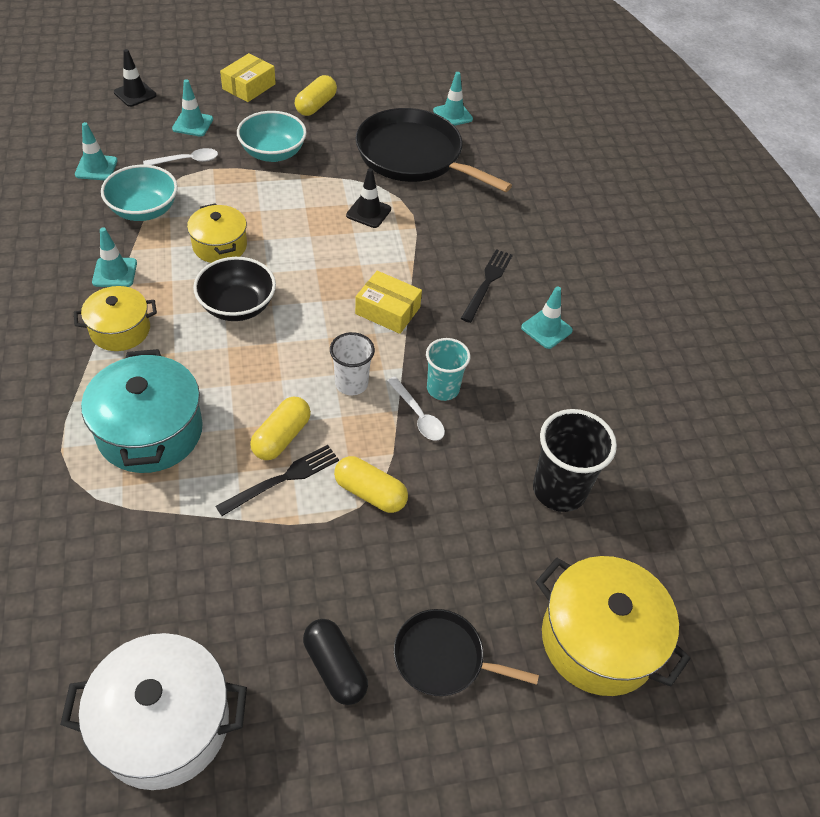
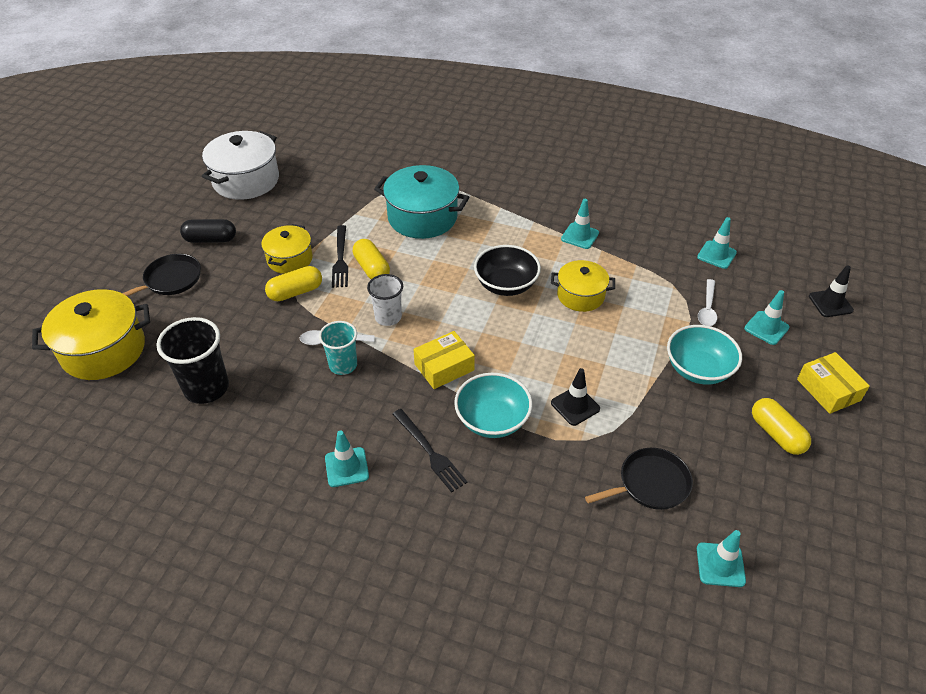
camera: 125 degrees right, 5 degrees down
yellow pot [74,286,157,351] -> yellow pot moved to [261,224,313,274]
turquoise bowl [101,165,178,221] -> turquoise bowl moved to [454,373,532,438]
black pan [355,108,512,192] -> black pan [585,448,693,510], size x0.55

